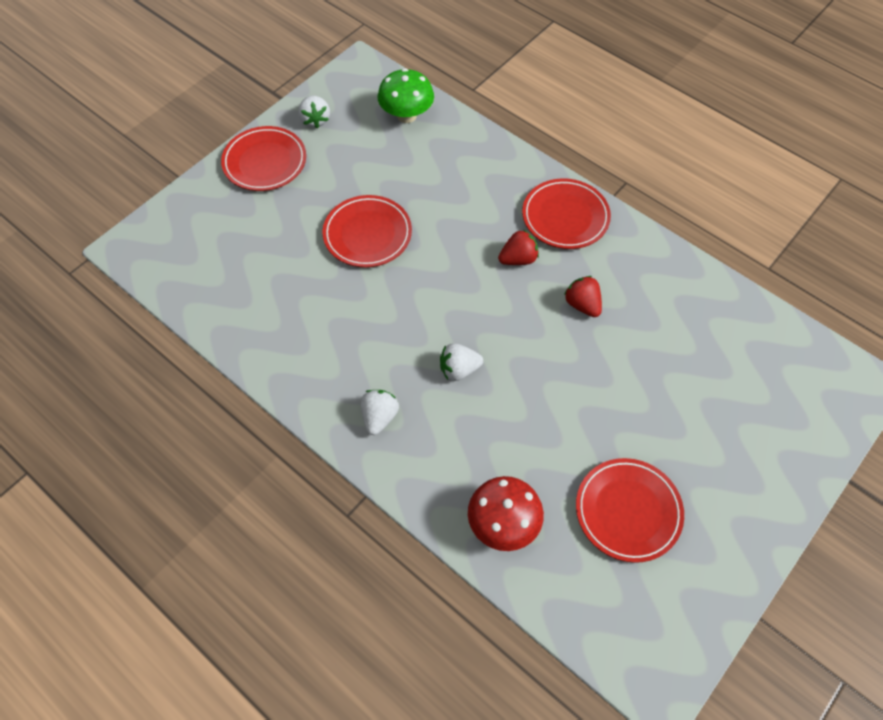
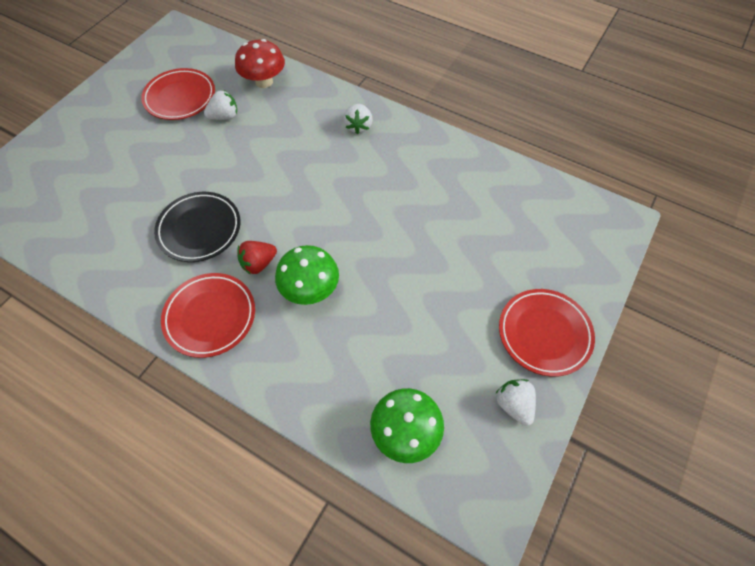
camera: 170 degrees right, 0 degrees up
red plate [322,195,412,267] -> none
white strawberry [440,343,483,381] -> white strawberry moved to [204,90,237,120]
red strawberry [564,276,602,317] -> black plate [154,192,241,262]
none -> green mushroom [275,245,339,305]

